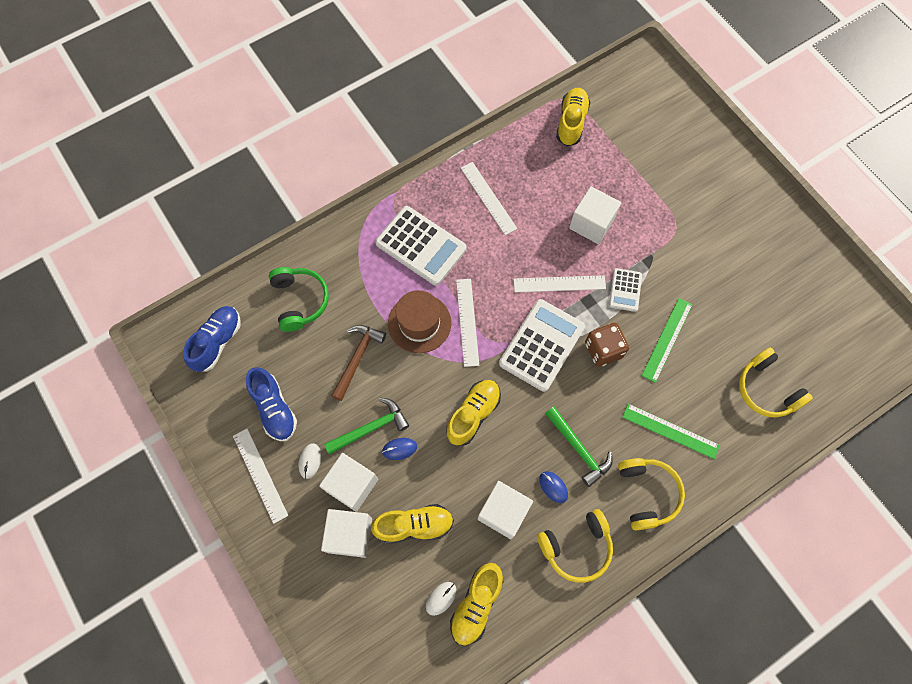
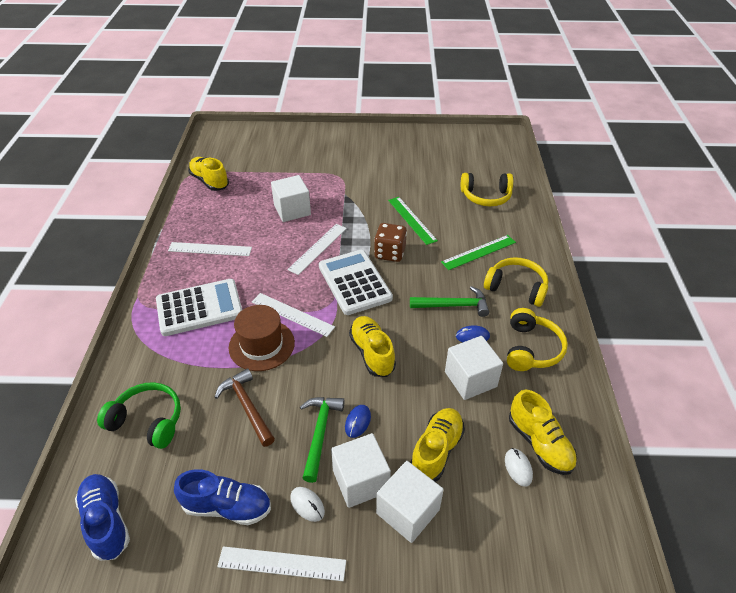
camera: 55 degrees left, 25 degrees down
white calculator [609,268,642,312] -> none

